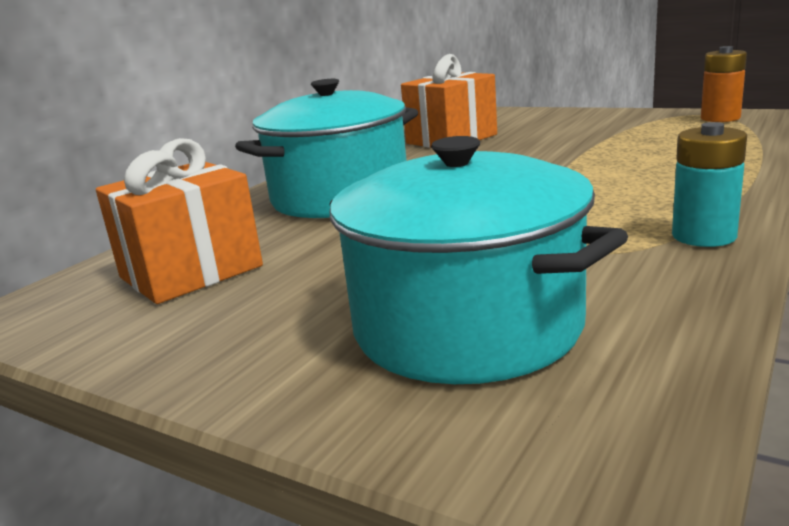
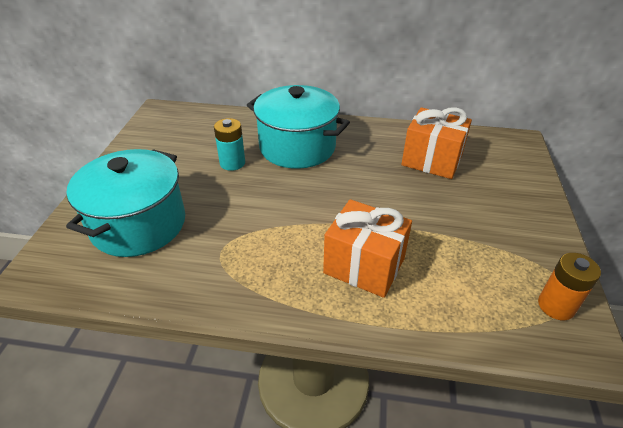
camera: 65 degrees right, 20 degrees up
orange gift [96,138,263,304] -> orange gift moved to [323,199,412,298]
turquoise battery [672,122,747,247] -> turquoise battery moved to [214,118,245,171]

